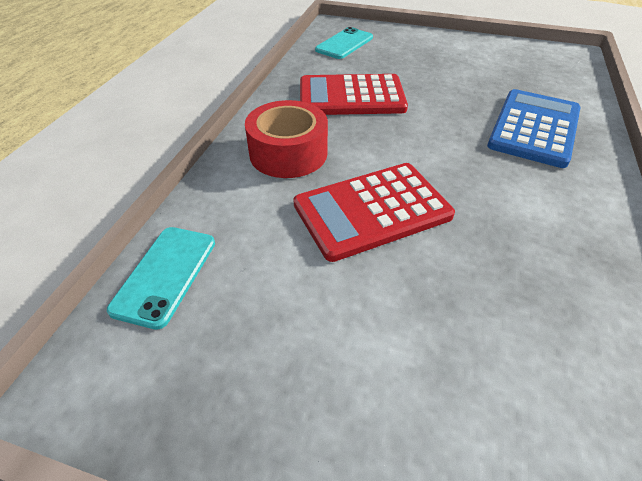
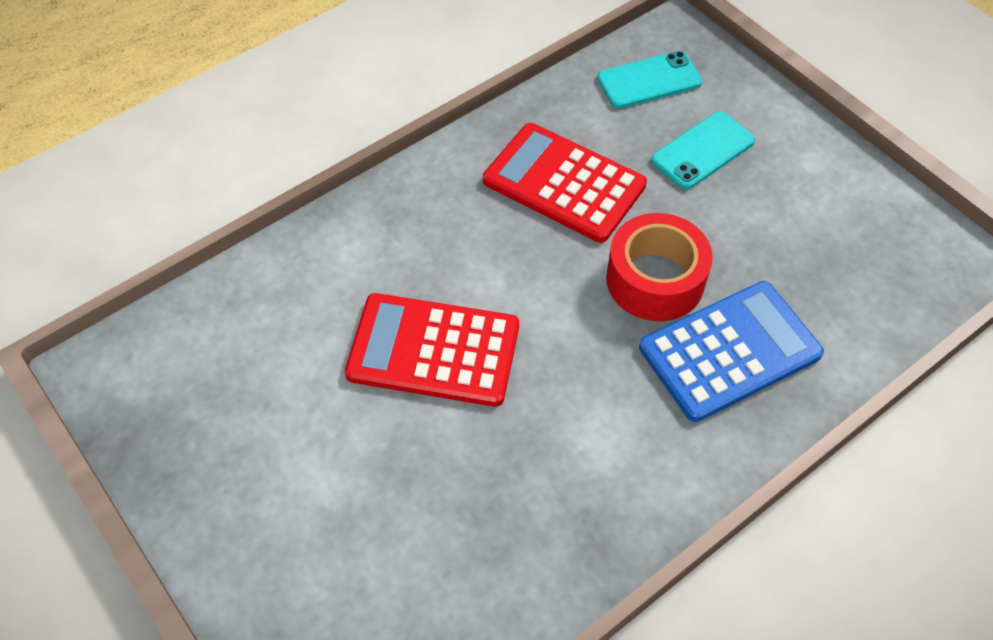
camera: 35 degrees right, 10 degrees up
turquoise phone [107,227,215,330] -> turquoise phone moved to [651,112,755,189]
red tape [245,100,328,178] -> red tape moved to [606,213,713,321]

